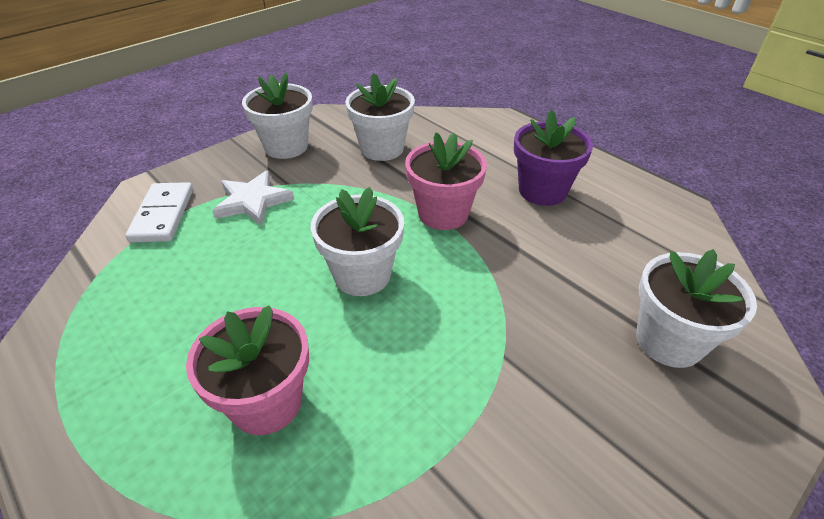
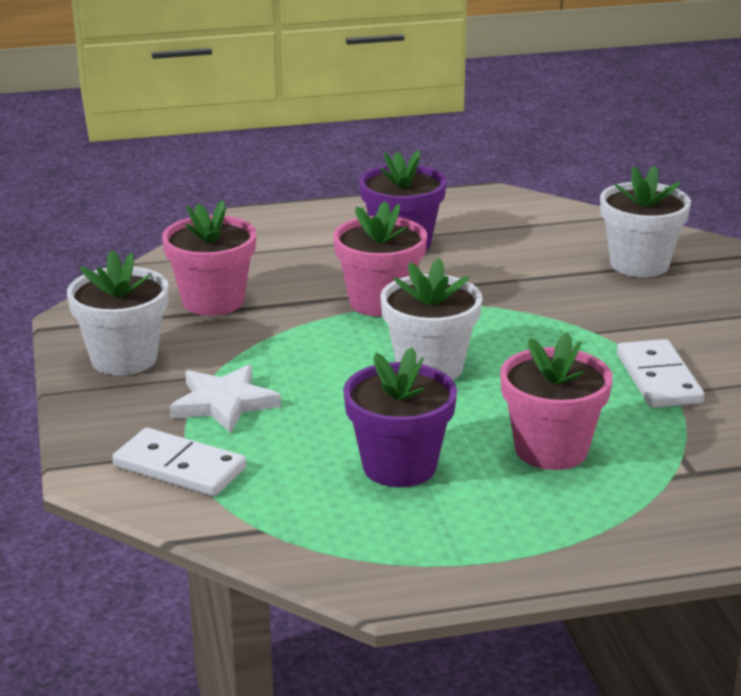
camera: 60 degrees left, 15 degrees down
white flower pot [345,73,415,161] -> pink flower pot [162,200,256,316]
none -> purple flower pot [343,347,457,487]
none -> white domino [617,339,704,408]

